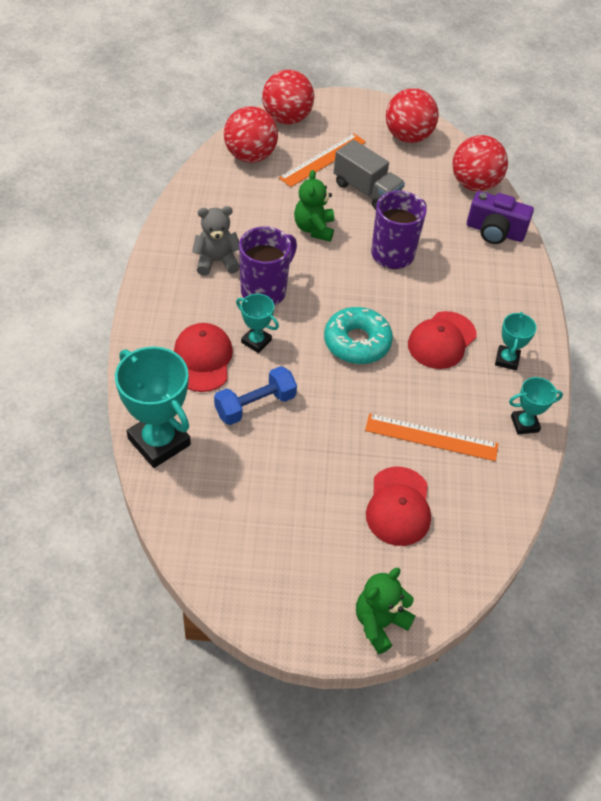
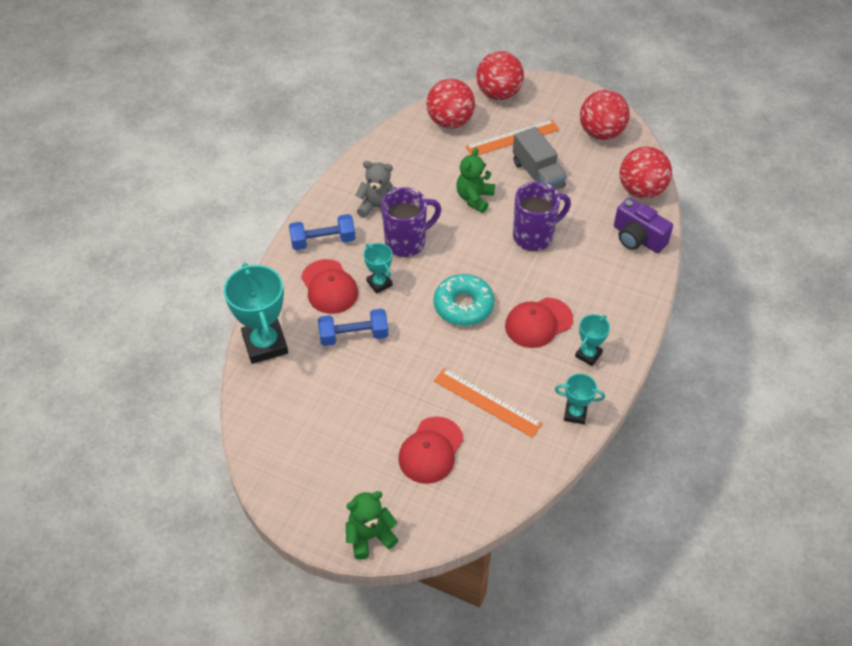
camera: 25 degrees right, 0 degrees up
red cap [174,323,233,392] -> red cap turned 135 degrees clockwise [301,259,358,314]
none -> blue dumbbell [289,214,356,250]

